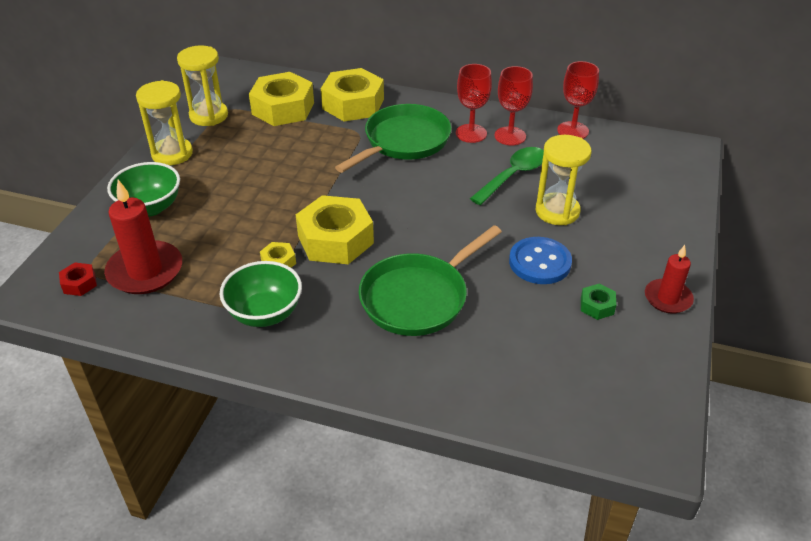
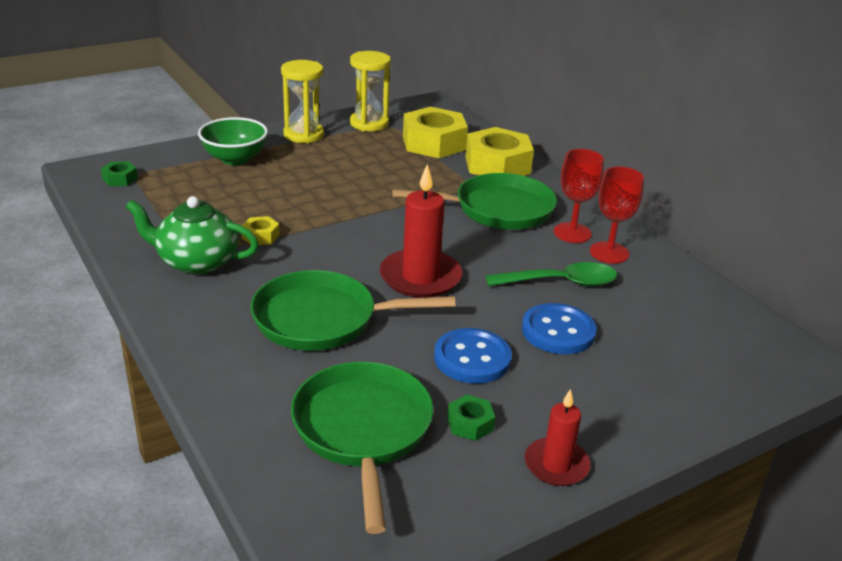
camera: 40 degrees right, 10 degrees down
red nut [59,263,97,296] -> green nut [101,161,138,186]
red candle [104,180,182,294] -> red candle moved to [380,164,463,298]
green bowl [220,261,302,327] -> green teapot [126,196,259,275]
yellow nut [296,195,374,264] -> none
yellow hourglass [536,135,591,225] -> blue button [522,303,596,354]
red goblet [557,61,599,139] -> none
none -> green pan [291,362,433,534]

